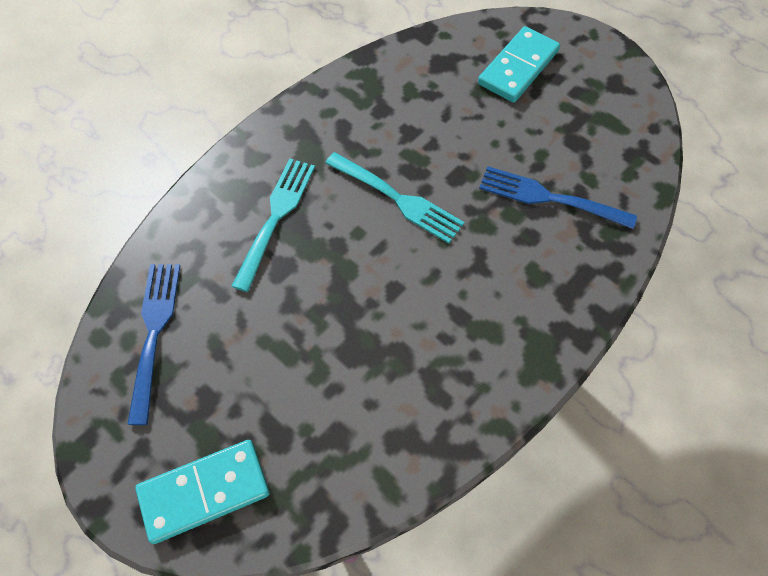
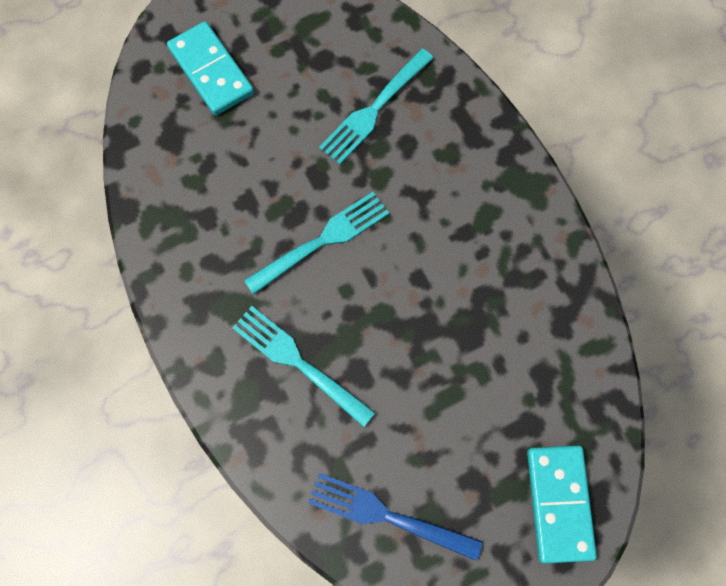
camera: 70 degrees left, 10 degrees up
blue fork [479,166,637,229] -> turquoise fork [319,49,433,165]

